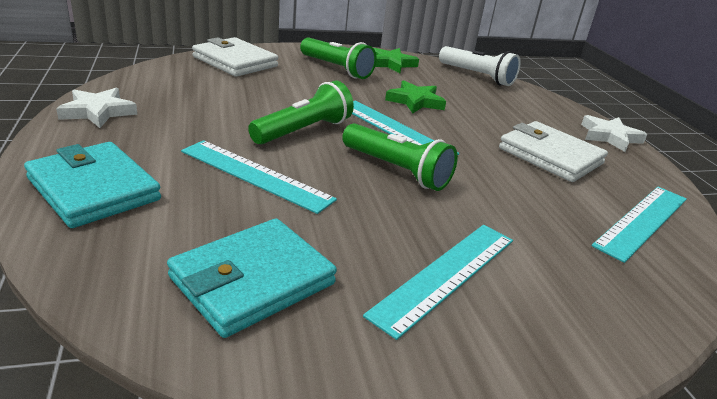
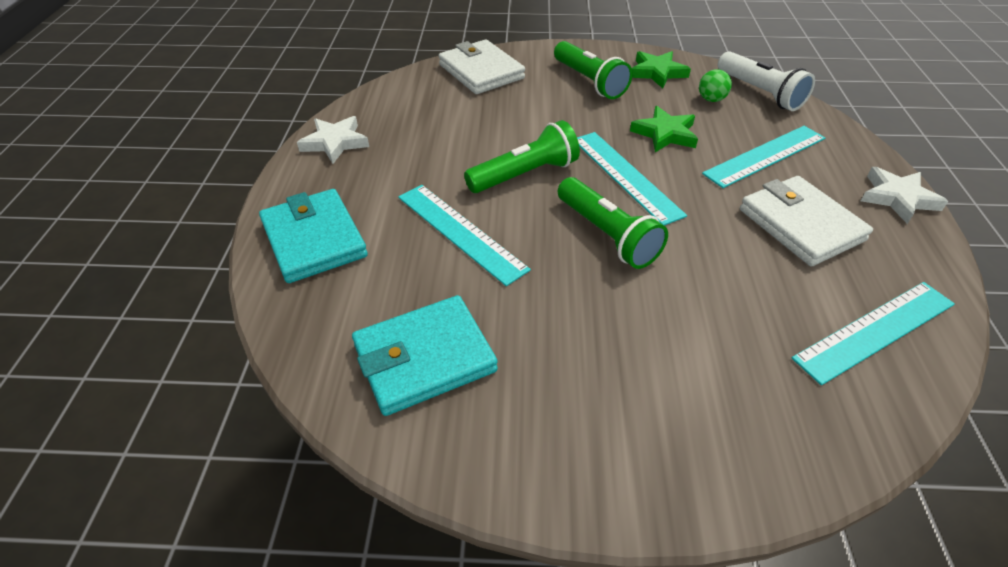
camera: 20 degrees right, 15 degrees up
turquoise ruler [363,225,513,340] -> turquoise ruler moved to [702,126,825,188]
none -> green ball [699,69,732,102]

